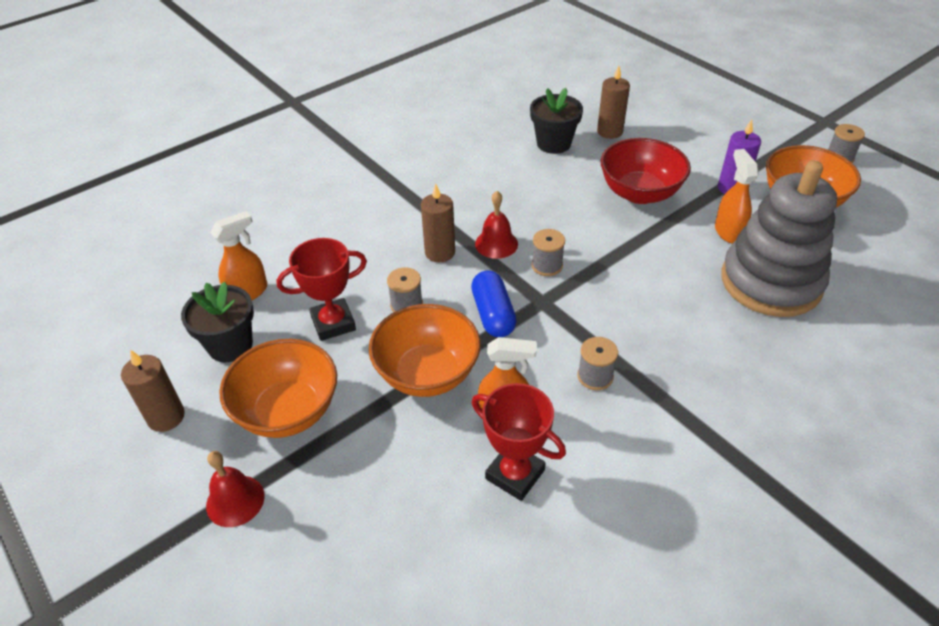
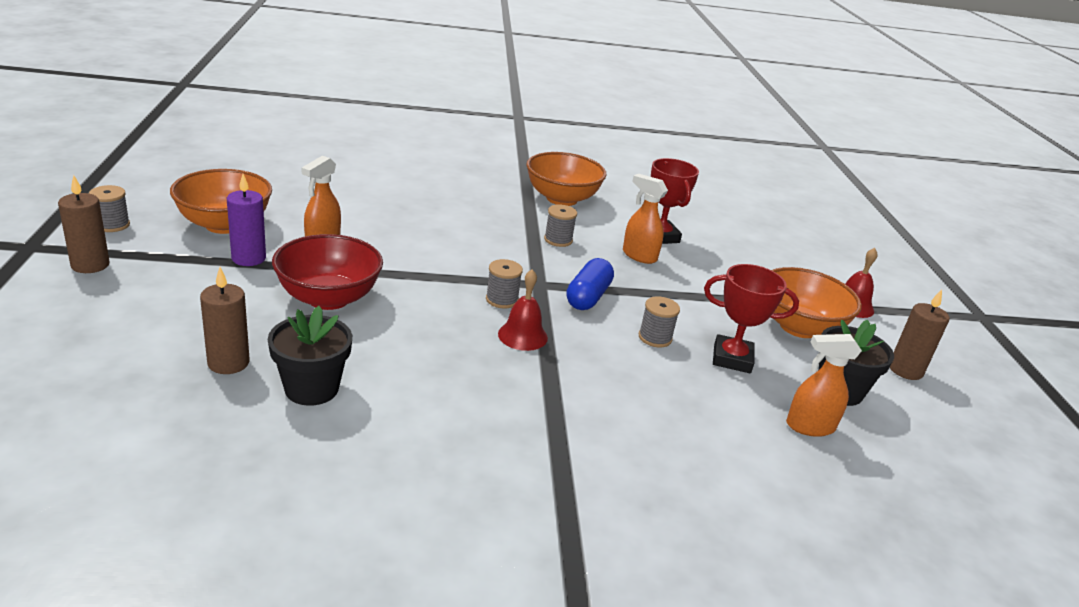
camera: 150 degrees left, 15 degrees down
orange bowl [369,304,481,397] -> orange bowl moved to [526,152,607,206]
brown candle [421,183,455,262] -> brown candle moved to [58,175,110,273]
grey stacking toy [721,161,837,317] -> none

